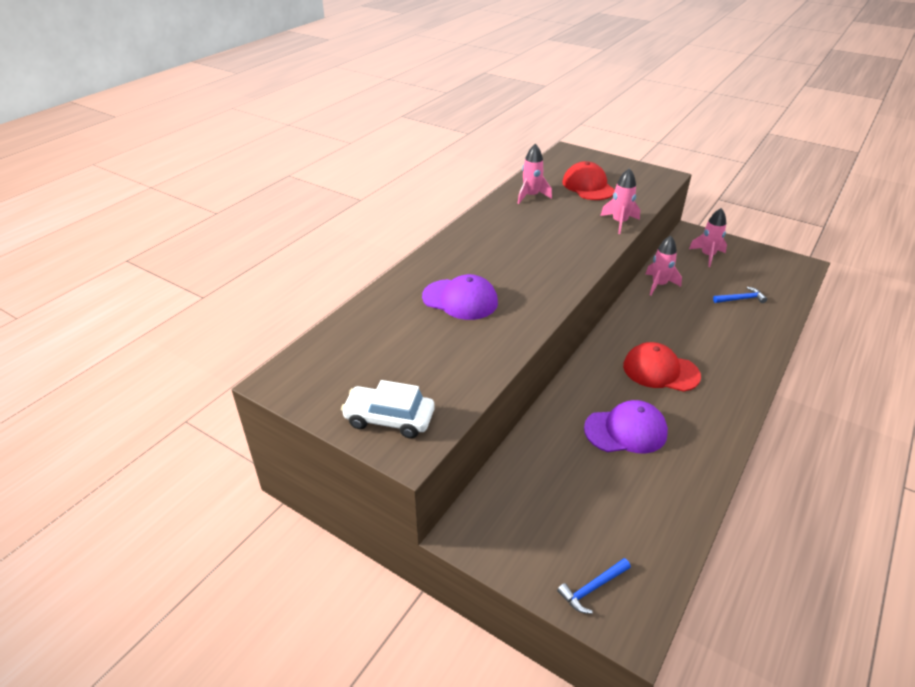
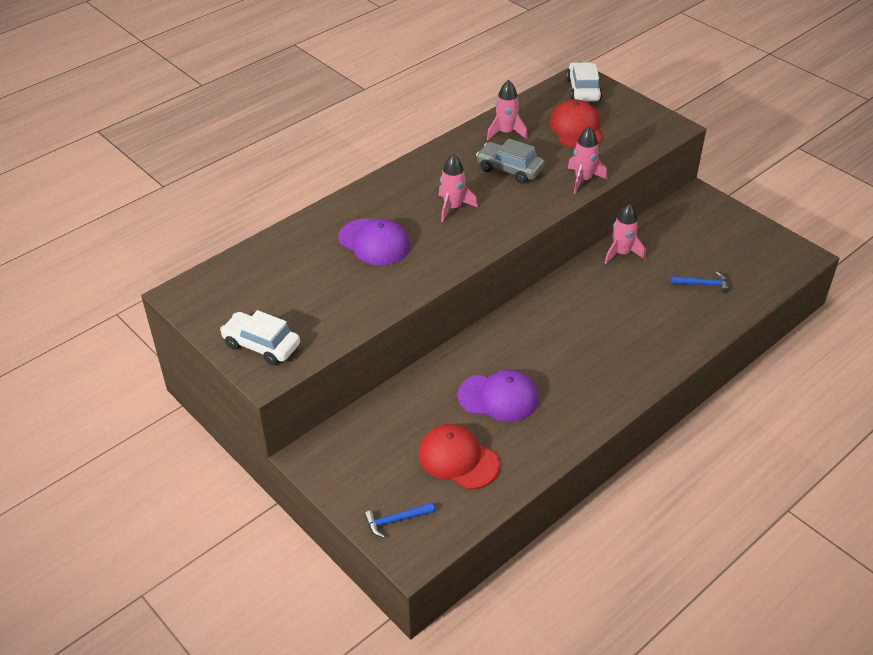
camera: 15 degrees right, 5 degrees up
red cap [623,342,701,392] -> red cap moved to [418,424,500,489]
pink rocket [689,208,727,267] -> pink rocket moved to [438,154,478,223]
none -> grey car [476,139,545,184]
none -> white car [566,62,602,102]

